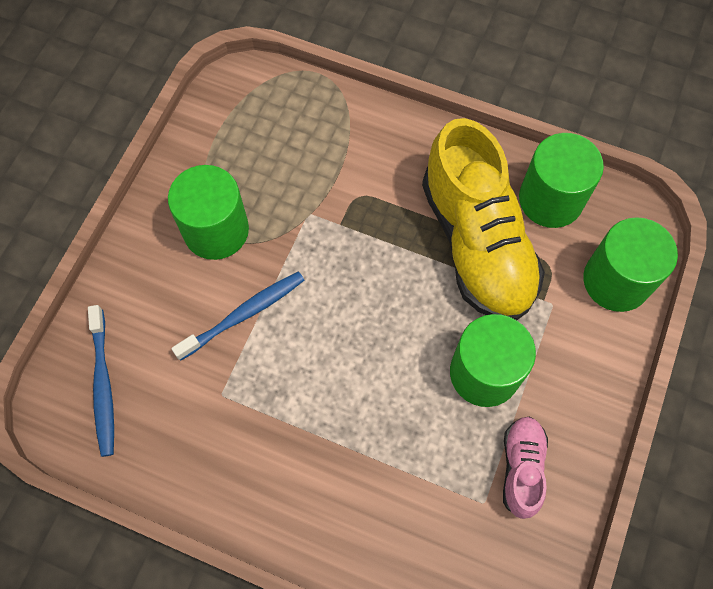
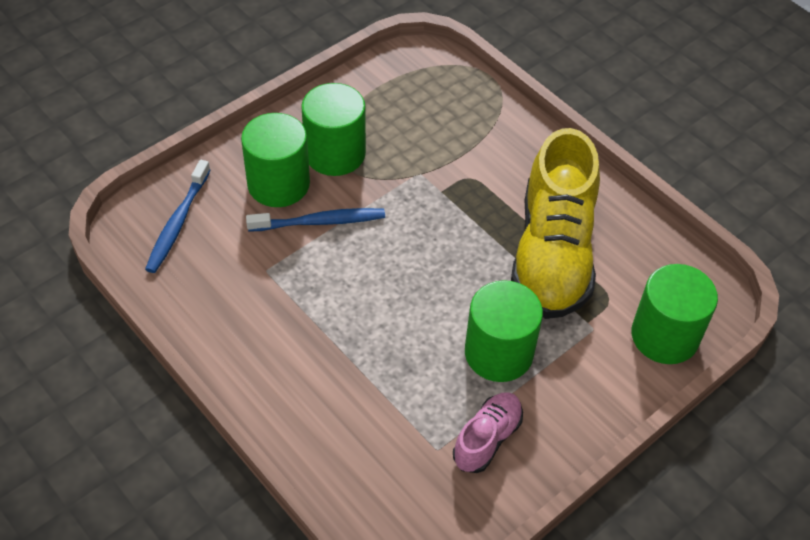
camera: 25 degrees right, 15 degrees down
green cylinder [519,133,604,228] -> green cylinder moved to [241,113,310,207]

